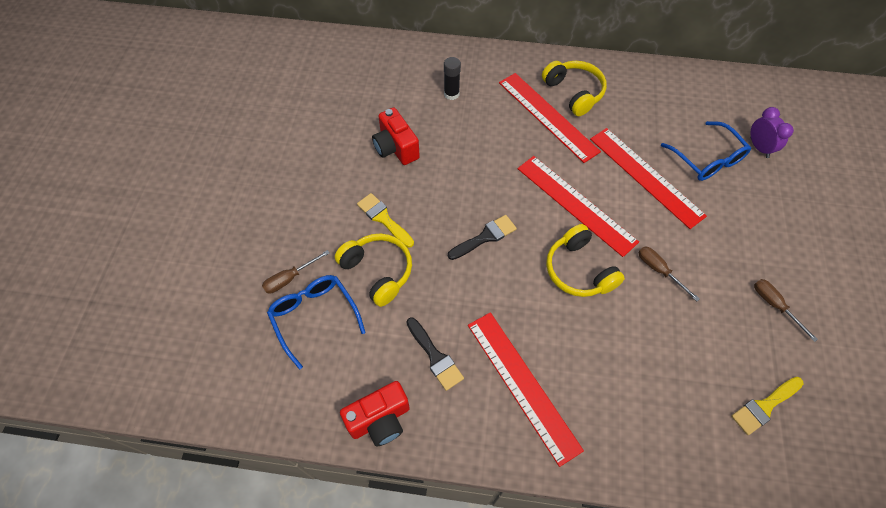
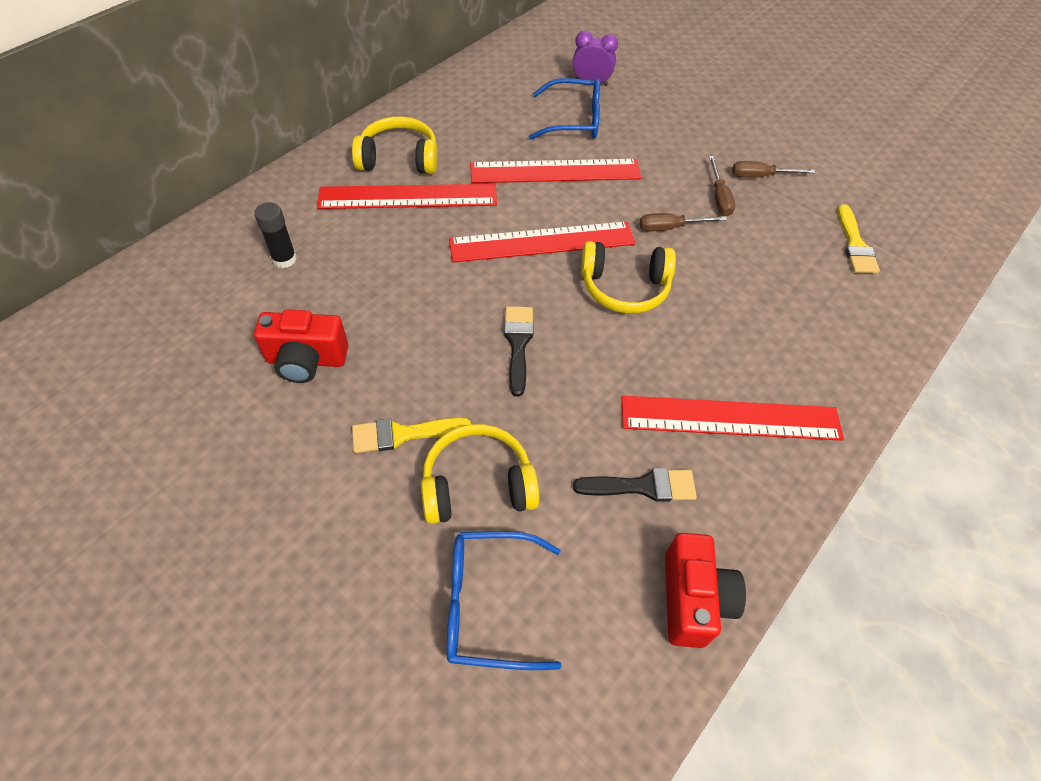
camera: 60 degrees left, 5 degrees down
brown screwdriver [262,250,329,294] -> brown screwdriver moved to [709,156,735,216]

